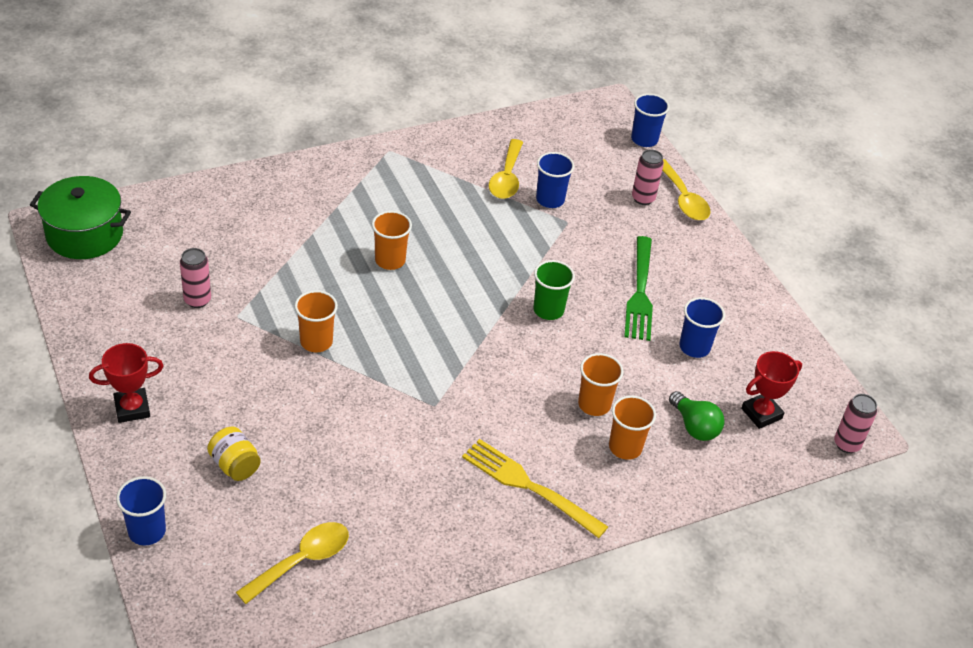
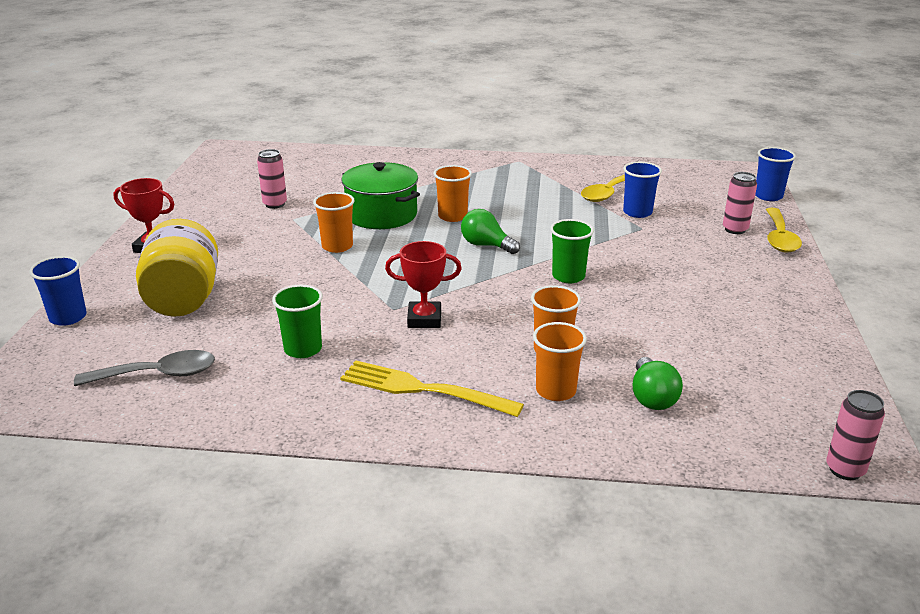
camera: 35 degrees right, 15 degrees down
green pot [30,176,131,259] -> green pot moved to [342,162,420,229]
yellow jar [207,427,261,481] -> yellow jar [136,219,218,317], size x1.93
yellow spoon [236,522,349,604] -> grey spoon [74,350,215,386]
yellow fork [462,439,608,538] -> yellow fork turned 45 degrees counterclockwise [340,360,524,417]
green fork [624,236,653,341] -> none
blue cup [679,297,725,358] -> none
red trophy [741,351,802,429] -> red trophy moved to [385,241,462,328]
none -> green cup [272,285,323,358]
none -> green light bulb [461,209,520,254]

